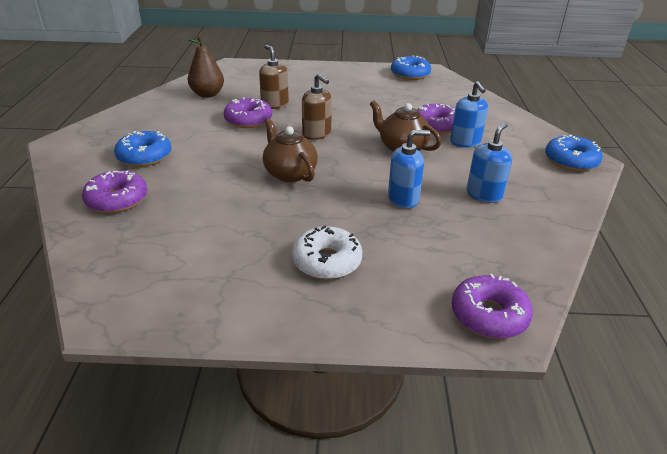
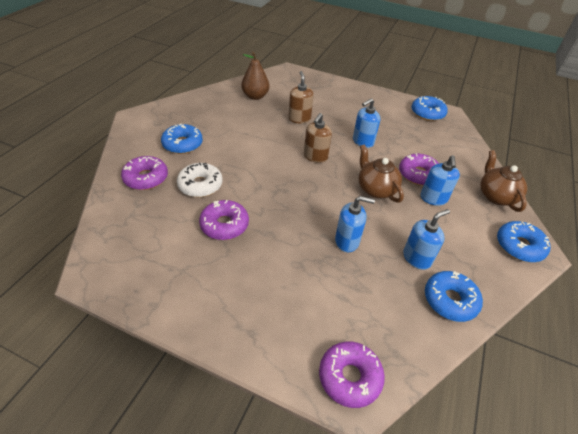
camera: 20 degrees right, 10 degrees up
purple donut [224,97,272,128] -> purple donut moved to [199,200,249,240]
brown teapot [263,118,318,182] -> brown teapot moved to [480,150,527,212]
white donut [292,225,362,280] -> white donut moved to [177,163,223,197]
brown soap dispenser [302,73,332,140] -> brown soap dispenser turned 45 degrees clockwise [304,113,332,163]
none -> blue soap dispenser [353,98,380,148]
none -> blue donut [425,271,483,322]

